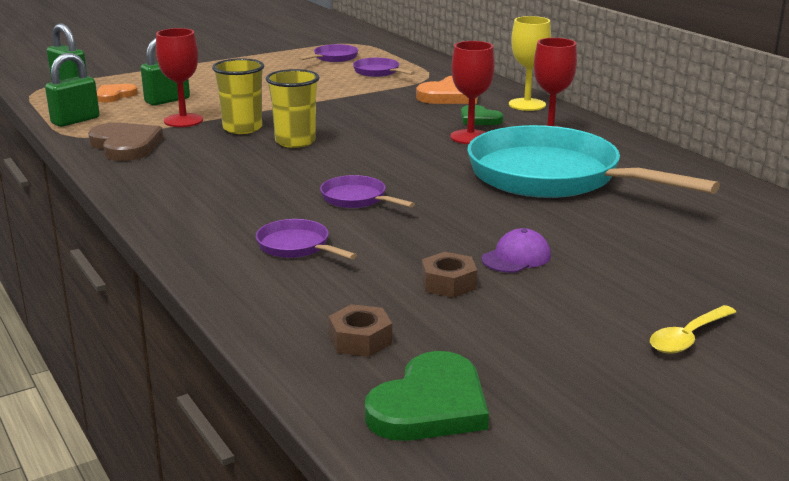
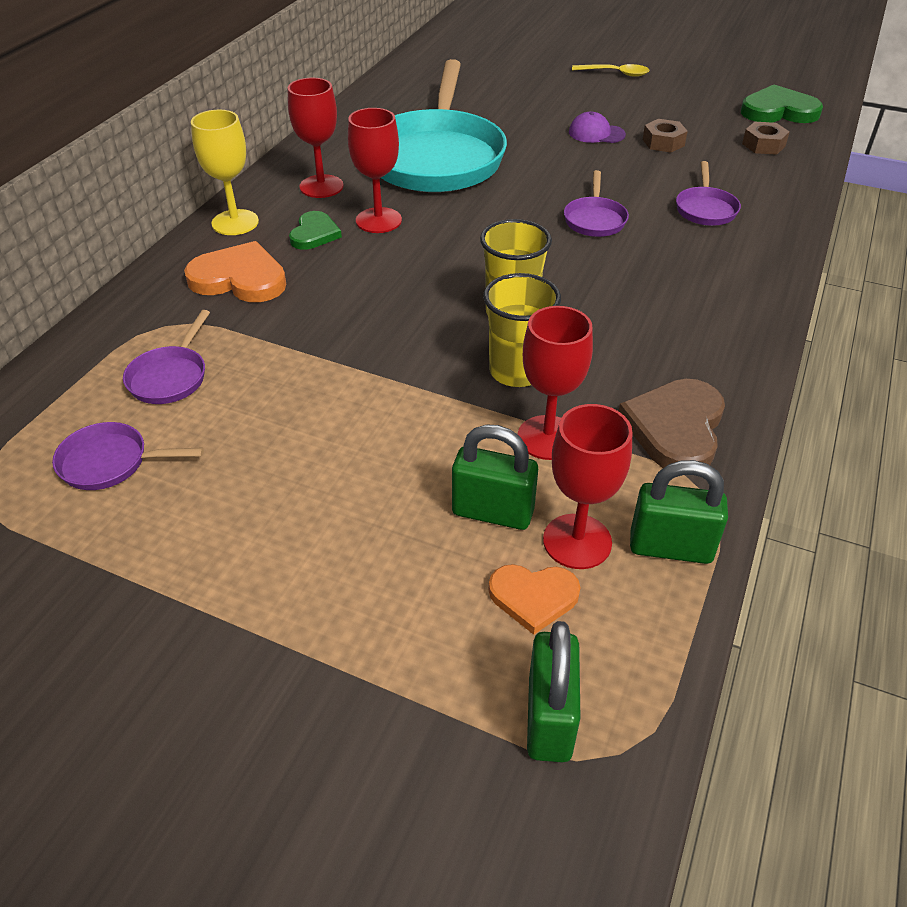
camera: 125 degrees left, 20 degrees up
none -> red goblet [543,404,632,569]

